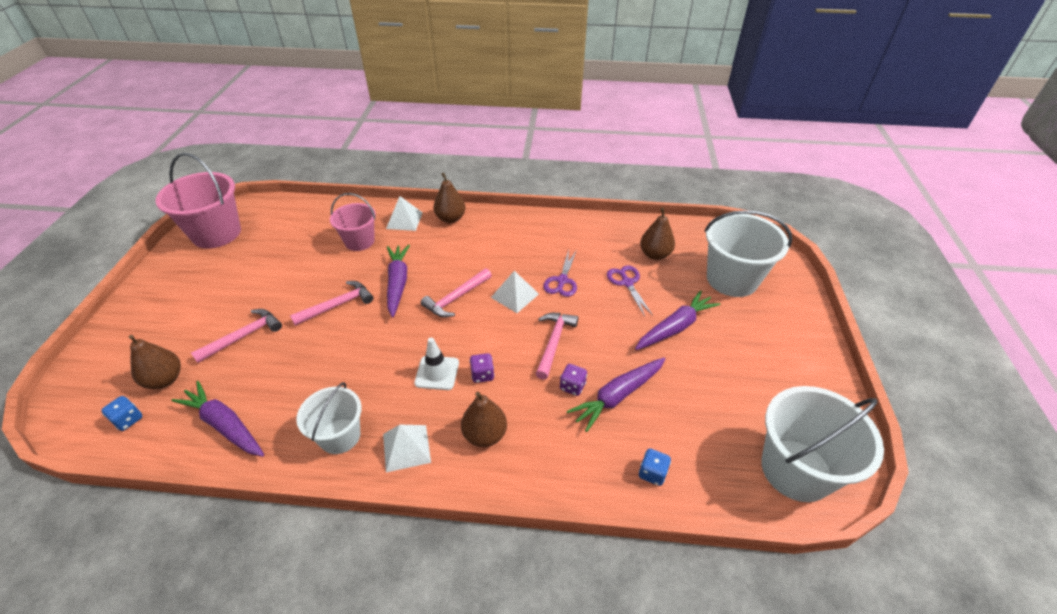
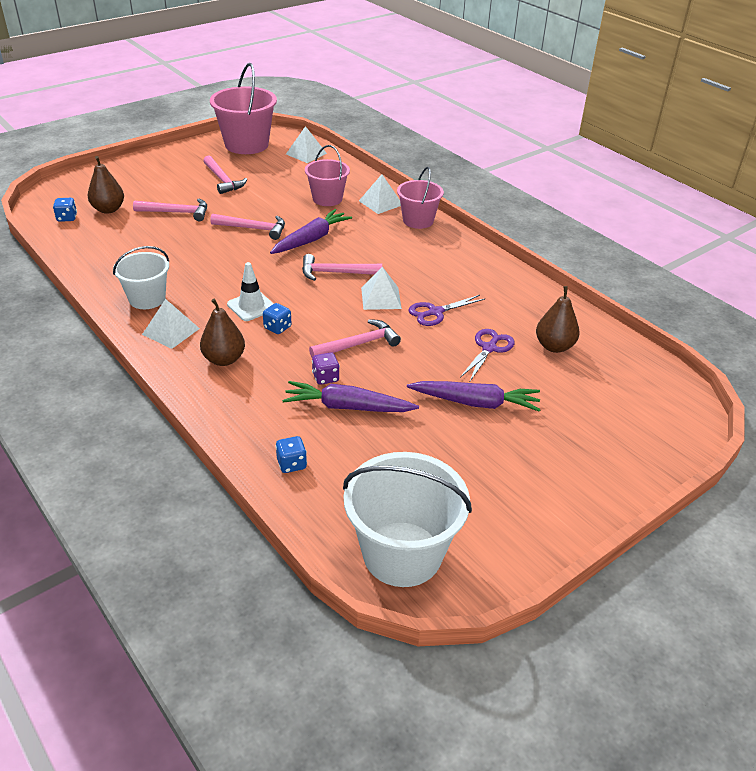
camera: 45 degrees right, 5 degrees down
purple carrot [172,381,264,457] -> none
brown pear [433,173,466,223] -> pink bucket [397,167,444,229]
purple dice [469,353,495,383] -> blue dice [263,303,292,334]
white bucket [704,210,792,297] -> none
none -> pink hammer [203,156,247,194]
none -> white pyramid [286,126,327,163]

